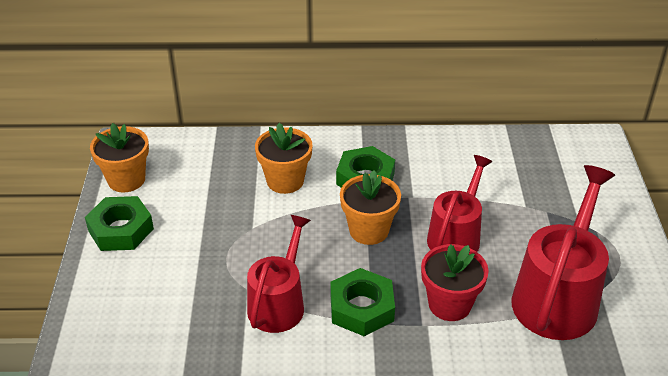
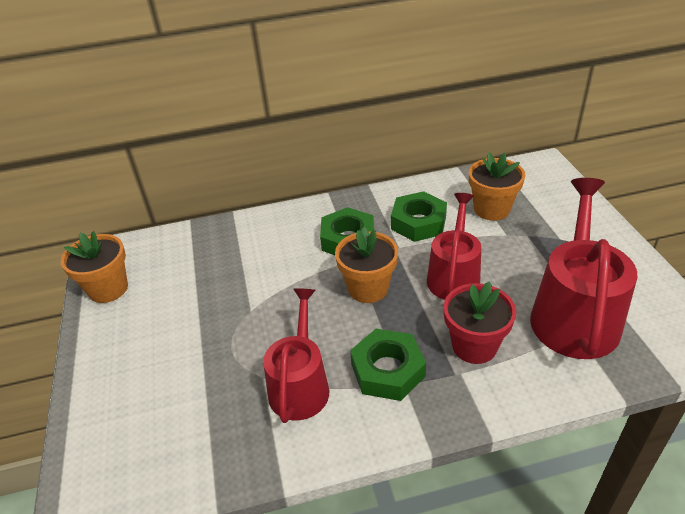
camera: 10 degrees left, 0 degrees up
green nut [85,196,154,251] -> green nut moved to [391,191,447,242]
orange flower pot [255,123,312,194] -> orange flower pot moved to [469,152,525,221]

